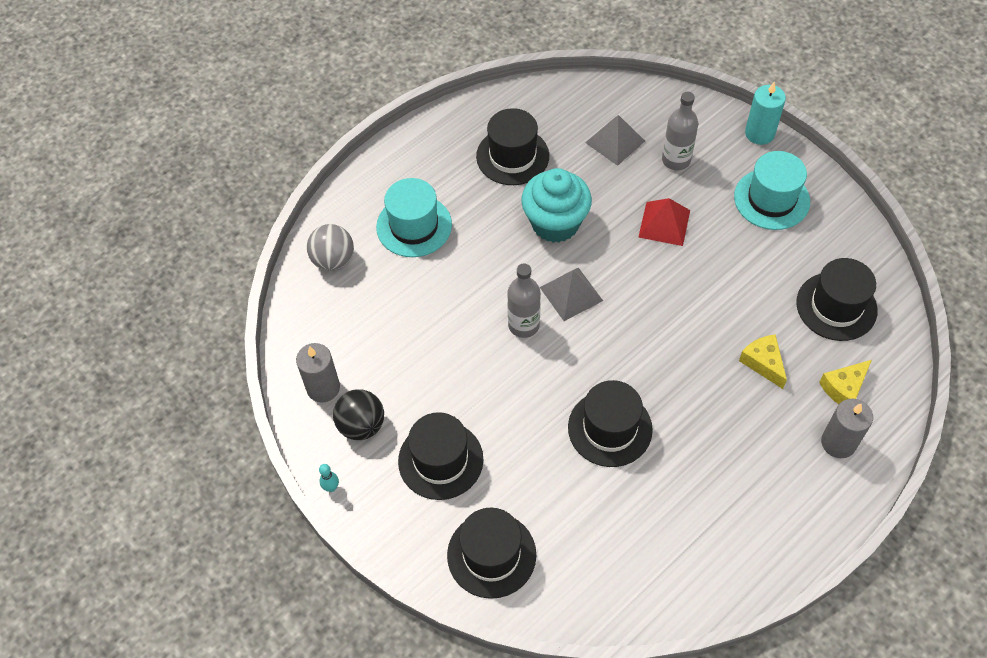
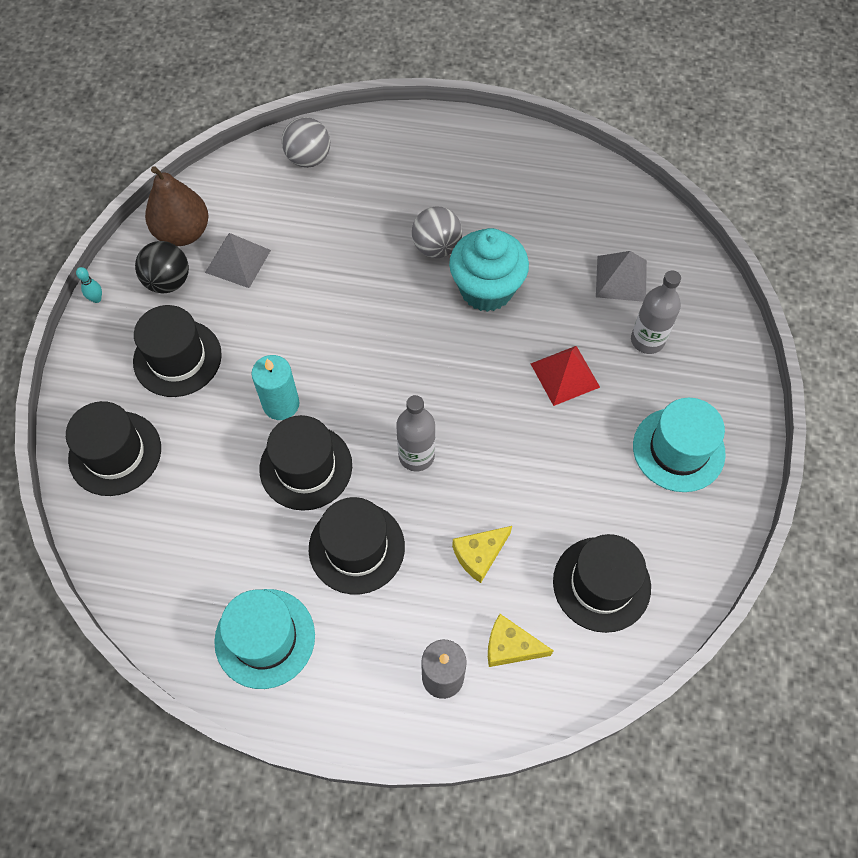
camera: 50 degrees right, 5 degrees up
grey candle [296,343,340,402] -> brown pear [145,166,208,246]
turquoise hat [376,178,452,257] -> turquoise hat moved to [214,589,315,689]
black hat [476,108,549,185] -> black hat moved to [309,497,405,594]
grey bottle [507,263,541,338] -> grey bottle moved to [396,395,435,471]
grey pyramid [540,267,603,321] -> grey pyramid moved to [205,233,271,288]
yellow cheese [739,334,787,389] -> yellow cheese turned 150 degrees counterclockwise [452,526,512,583]
turquoise candle [745,82,786,145] -> turquoise candle moved to [252,355,299,420]
none -> grey ball [412,207,462,258]

